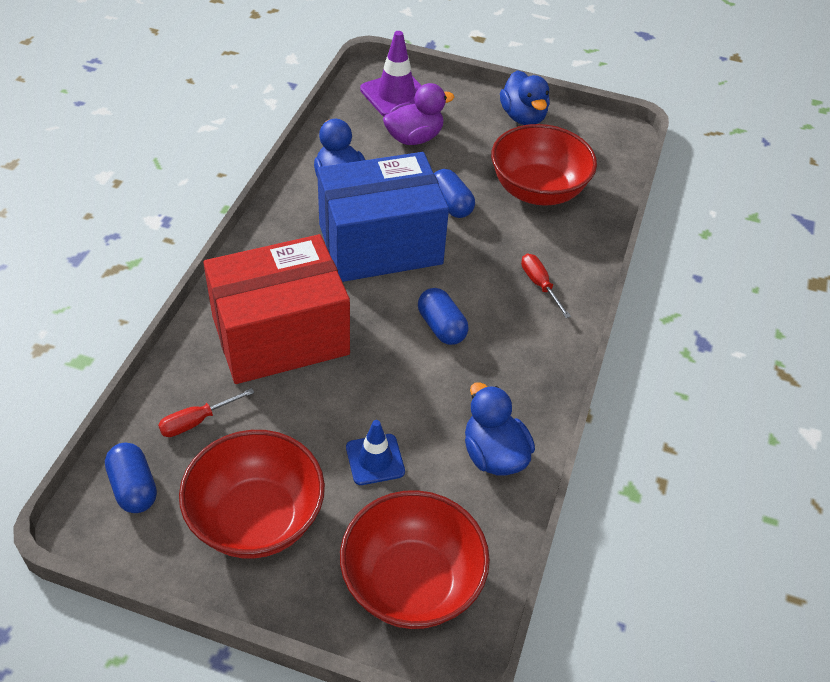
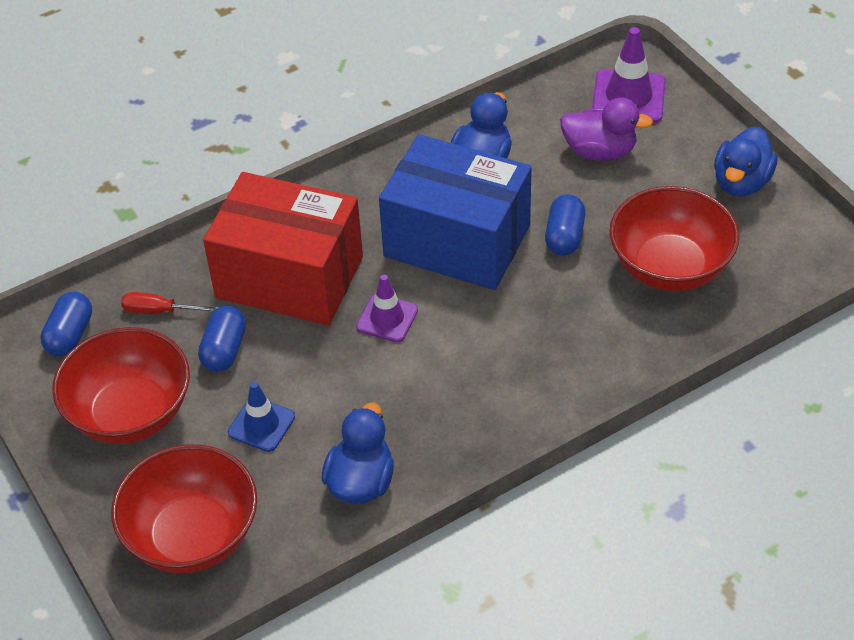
camera: 45 degrees right, 0 degrees up
blue capsule [418,288,469,345] -> blue capsule moved to [198,306,246,372]
red screwdriver [521,254,571,318] -> none
none -> purple traffic cone [356,275,418,342]

